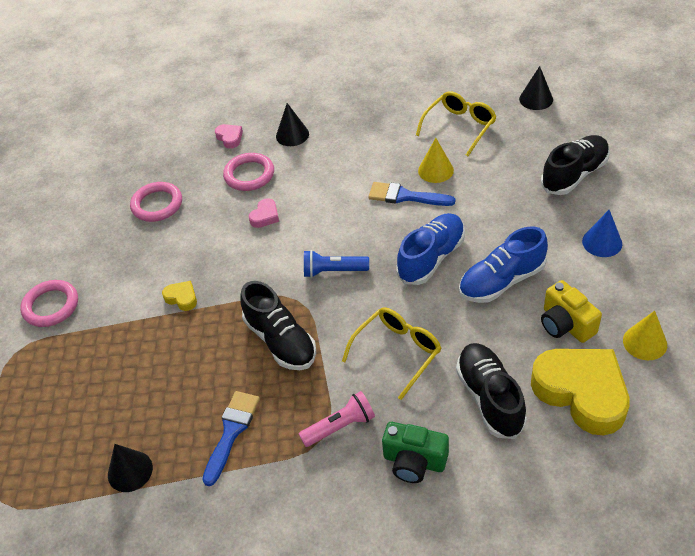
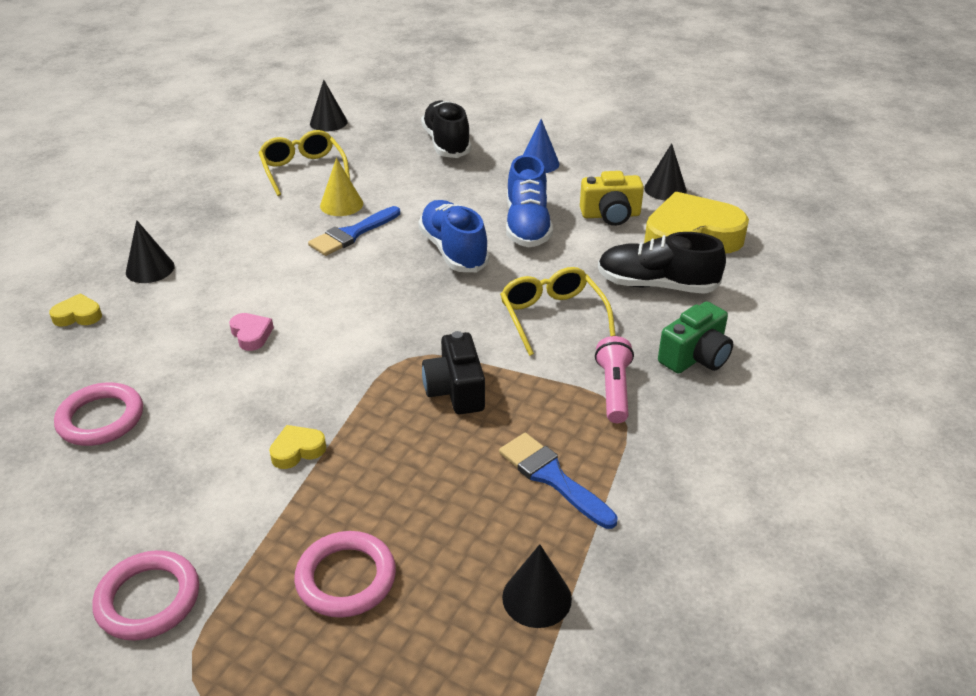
camera: 65 degrees left, 10 degrees down
pink heart [215,124,243,149] -> yellow heart [49,293,102,327]
pink ring [223,153,274,191] -> pink ring moved to [294,531,396,618]
black shoe [240,281,316,370] -> black camera [422,331,485,414]
blue flashlight [304,250,369,278] -> none
yellow cone [623,311,667,360] -> black cone [644,143,687,200]

